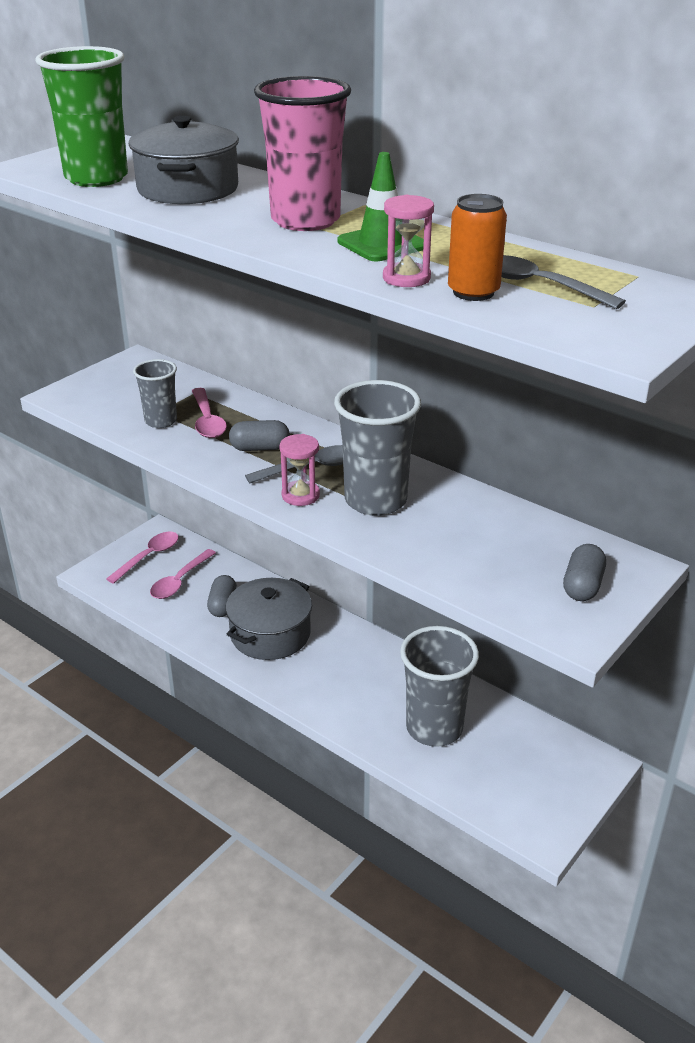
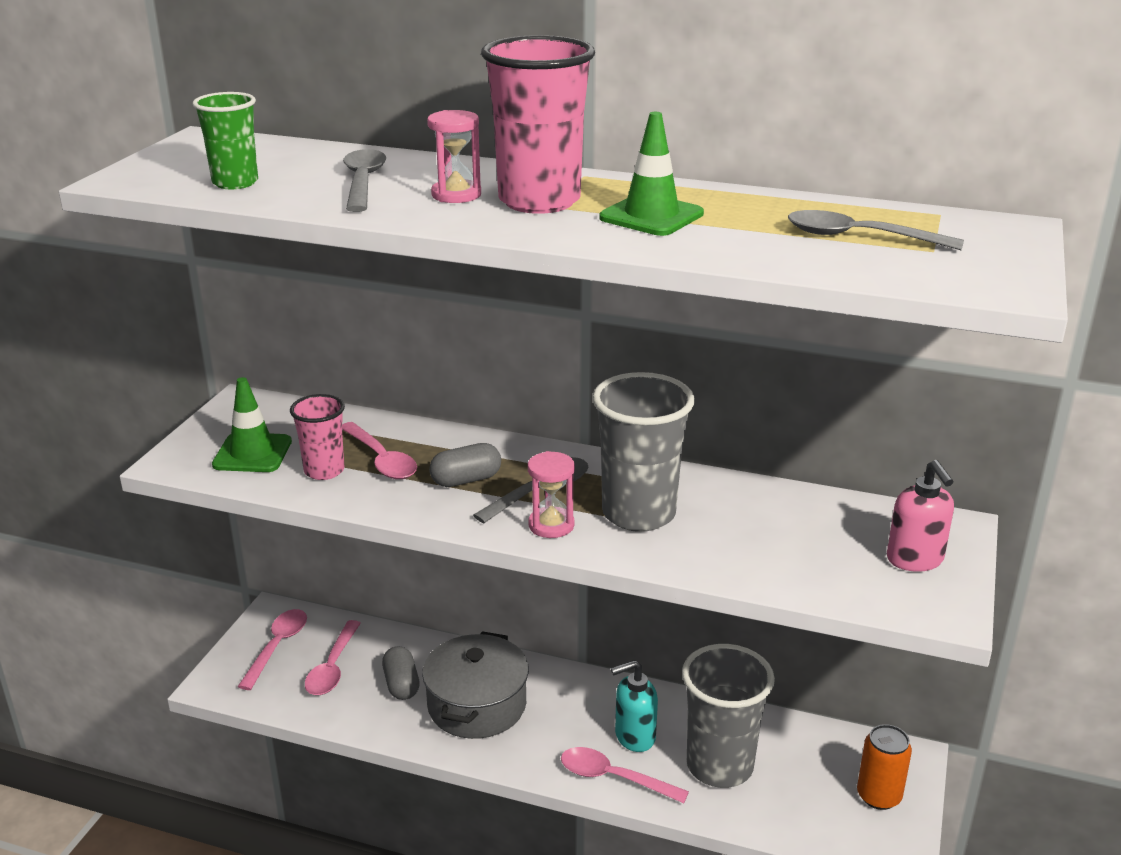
camera: 20 degrees left, 5 degrees down
green cup [35,46,128,187] -> green cup [193,92,258,189], size x0.58
grey pot [129,116,239,204] -> grey spoon [343,149,386,212]
grey cup [133,359,177,428] -> pink cup [290,394,345,480]
pink hourglass [383,195,434,287] -> pink hourglass moved to [427,110,481,203]
orange can [448,194,507,301] -> orange can moved to [857,724,912,810]
grey capsule [563,544,606,601] -> pink soap dispenser [887,460,954,572]
none -> green traffic cone [212,377,292,472]
none -> pink spoon [561,747,689,803]
none -> turquoise soap dispenser [611,660,658,752]

